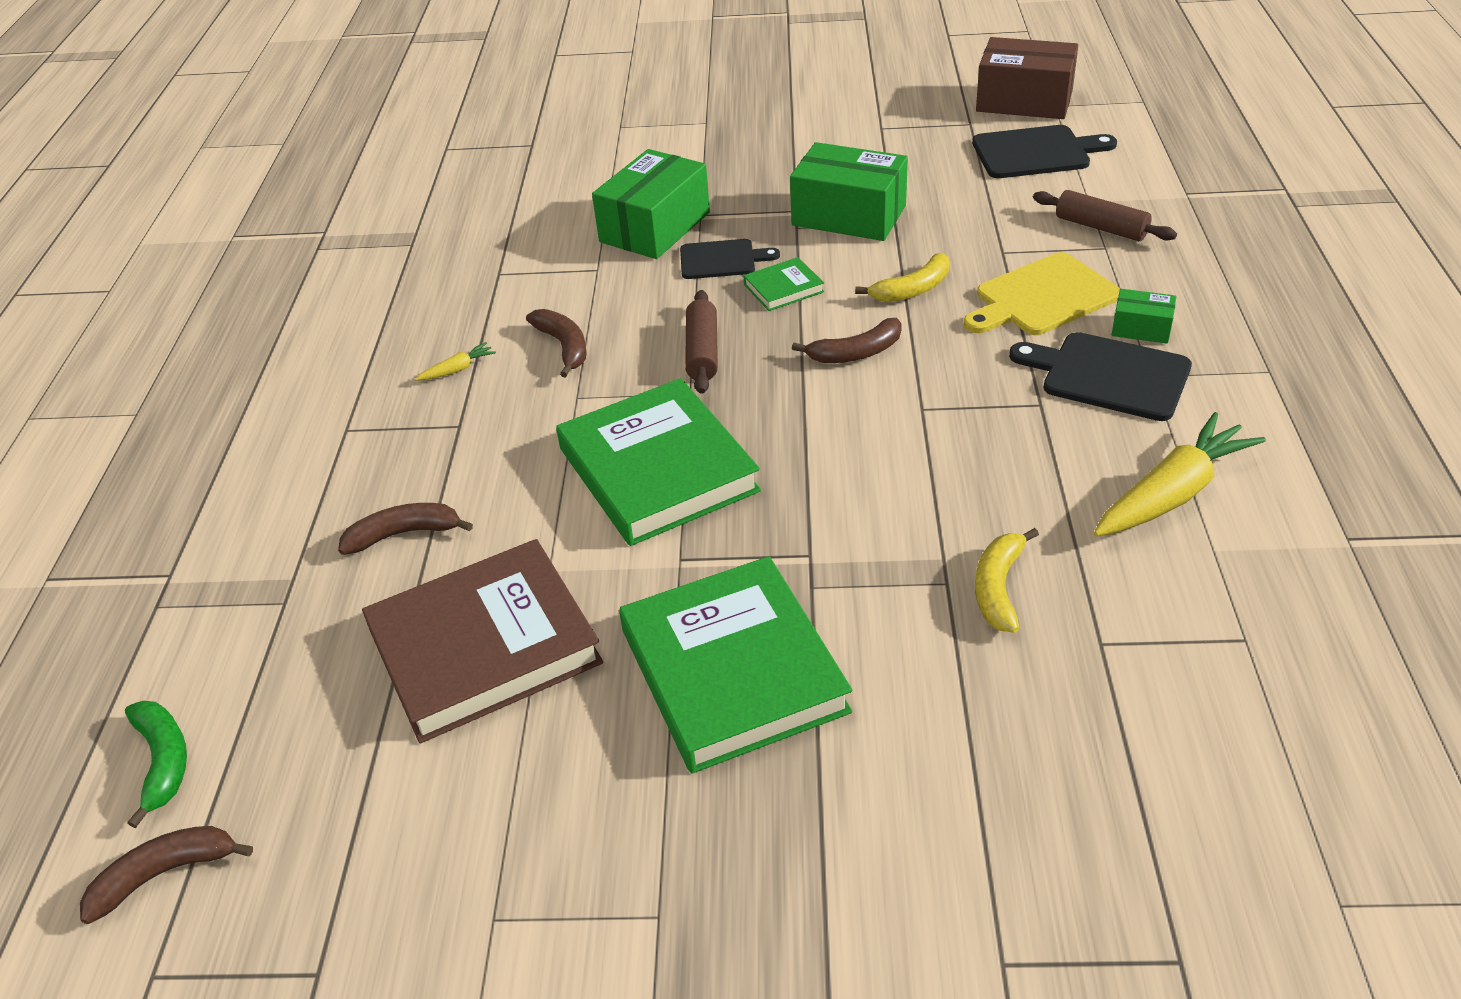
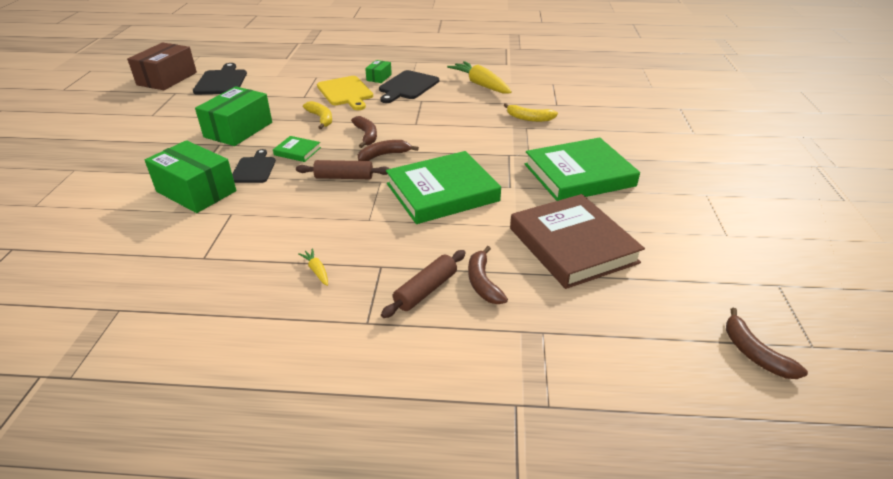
camera: 90 degrees left, 5 degrees down
green banana [125,701,187,828] -> none
brown banana [526,309,587,378] -> brown banana moved to [358,140,419,161]
green book [743,257,824,311] -> green book turned 45 degrees counterclockwise [273,136,321,162]
brown rolling pin [1033,190,1177,241] -> brown rolling pin moved to [381,250,466,318]

